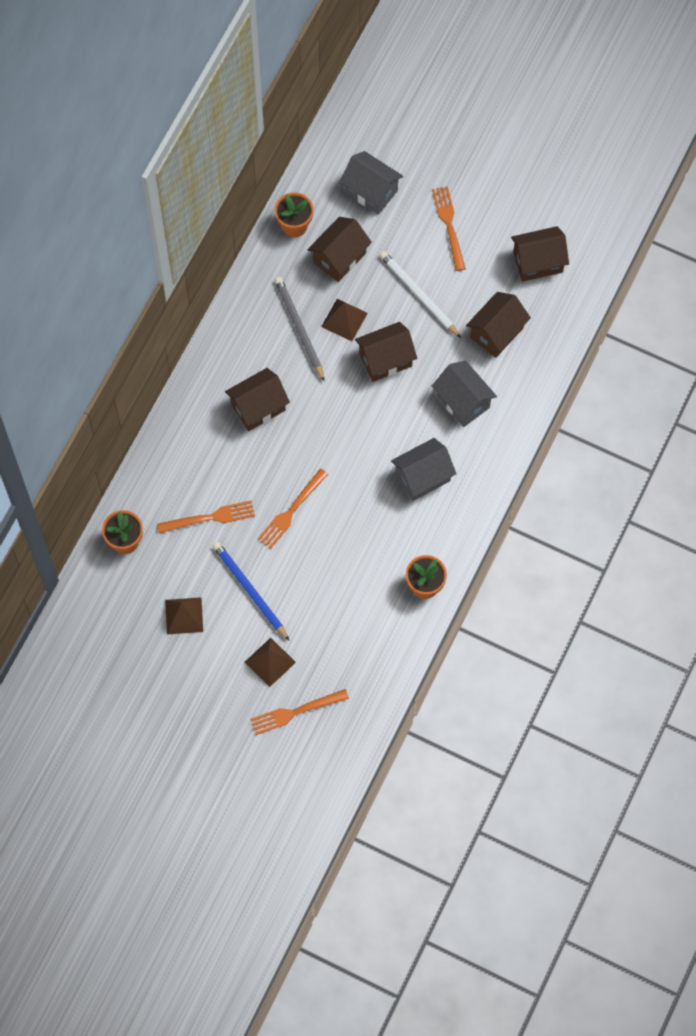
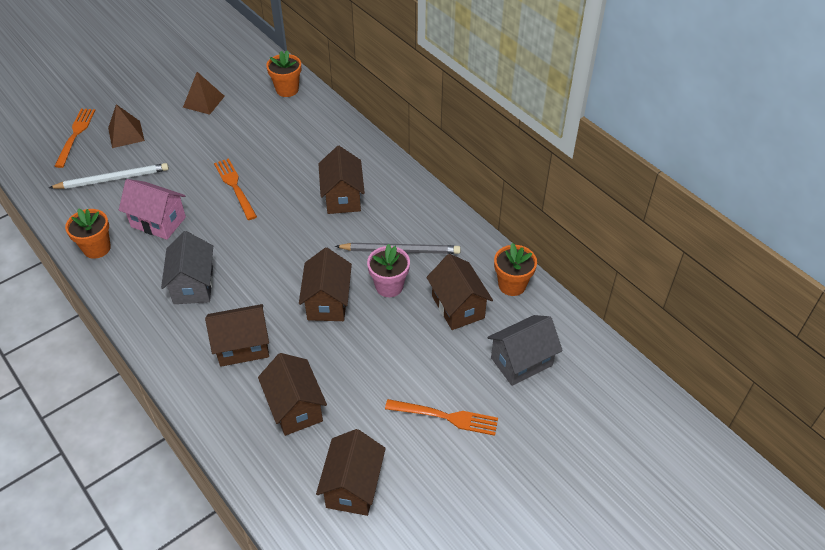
camera: 115 degrees right, 20 degrees down
orange fork [157,500,255,533] -> none
blue pencil [213,542,289,640] -> none
brown pyramid [321,299,368,341] -> pink flower pot [367,244,410,297]
white pencil [379,251,461,338] -> white pencil moved to [49,163,169,189]
grey house [432,361,497,427] -> brown house [205,304,269,367]
none -> pink house [119,179,186,240]

